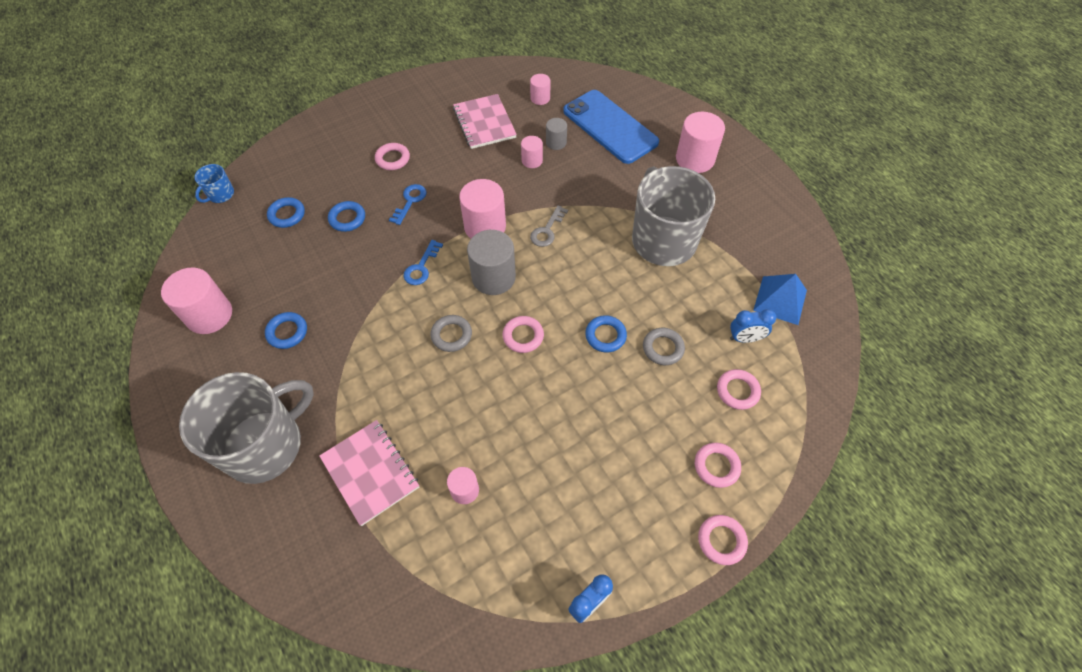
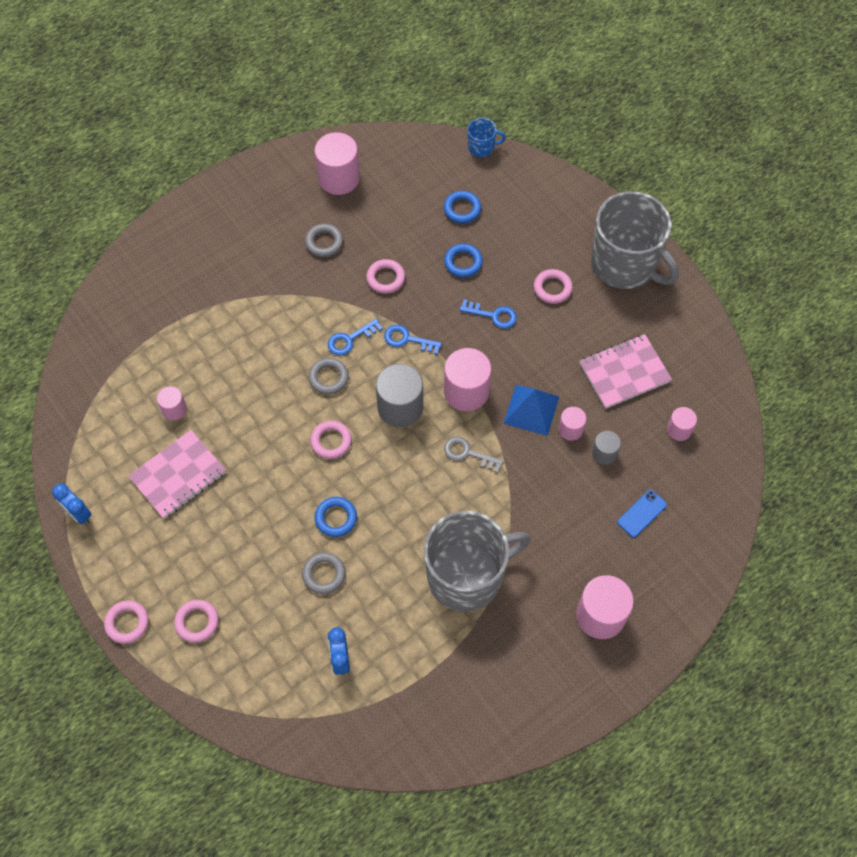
camera: 85 degrees right, 5 degrees up
grey mug [179,372,314,484] -> grey mug moved to [591,191,679,289]
blue mug [195,164,234,203] -> blue mug turned 150 degrees clockwise [468,118,506,157]
blue ring [265,312,307,349] -> grey ring [305,224,343,257]
pink notebook [319,420,419,526] -> pink notebook moved to [128,430,226,519]
blue phone [563,90,659,164] -> blue phone [617,490,667,538], size x0.41
pink ring [717,369,761,410] -> pink ring moved to [366,259,405,294]
blue pyramid [753,274,807,325] -> blue pyramid moved to [503,385,559,436]
none -> blue key [328,319,383,355]

